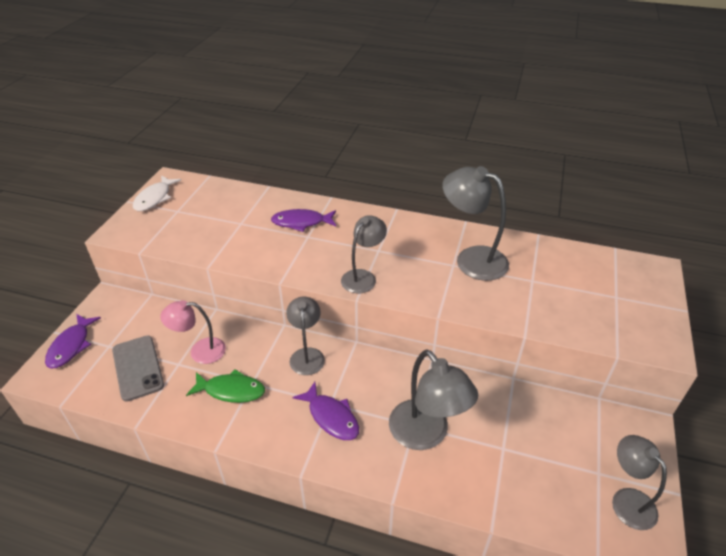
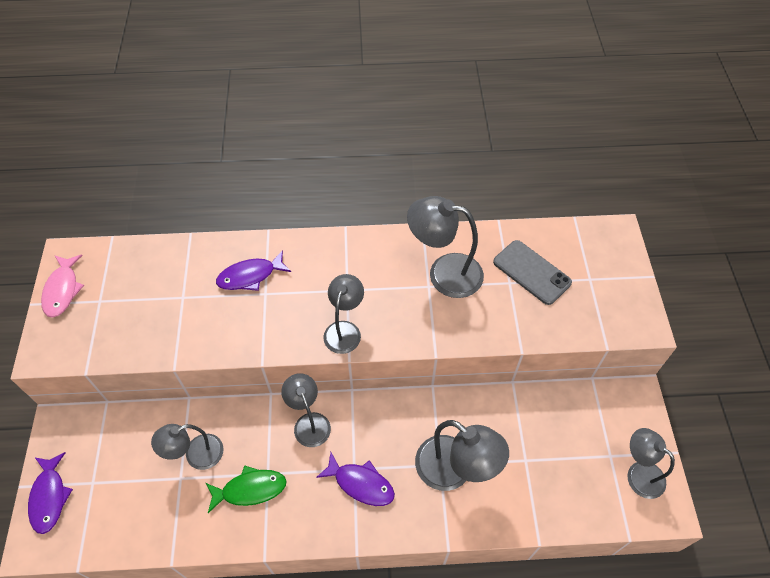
camera: 20 degrees left, 15 degrees up
grey phone [112,335,164,402] -> grey phone moved to [493,240,572,305]
white fish [133,175,181,211] -> pink fish [41,255,84,317]
pink lamp [160,300,226,364] -> grey lamp [151,424,223,470]

